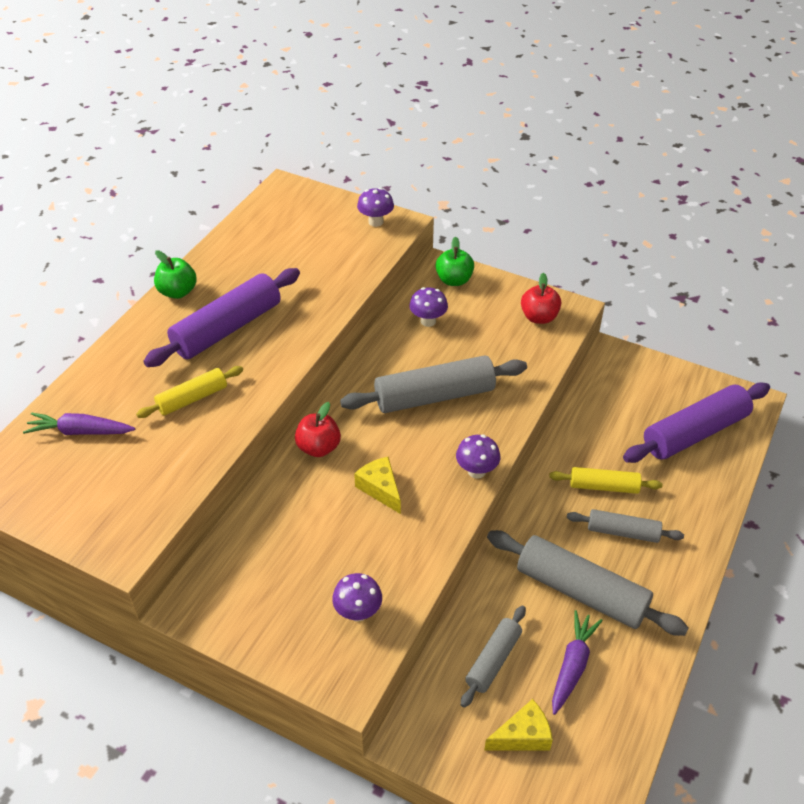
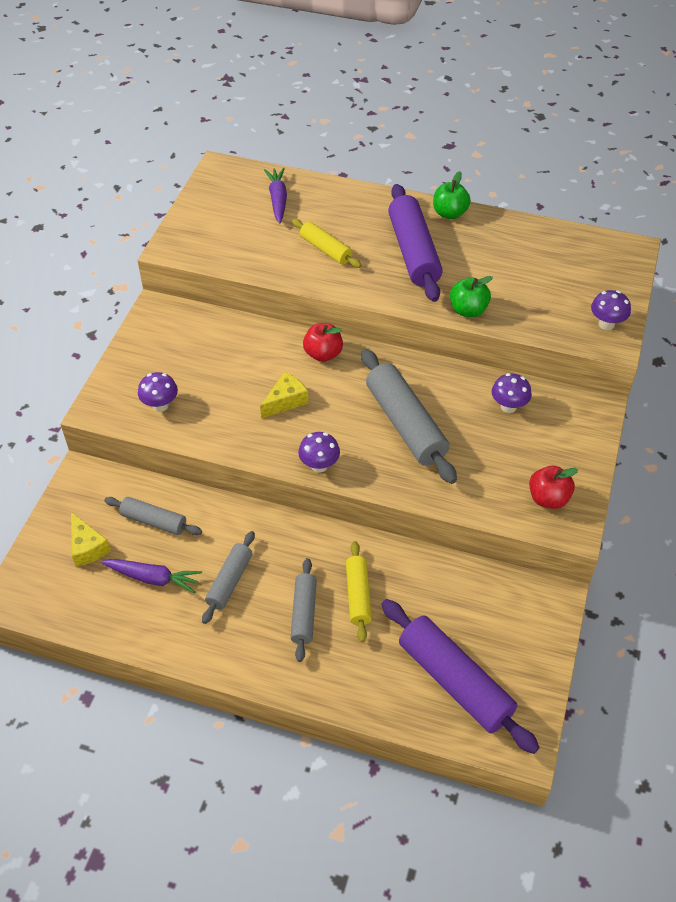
camera: 80 degrees right, 5 degrees up
purple rolling pin [143,268,300,367] -> purple rolling pin turned 45 degrees clockwise [388,184,443,302]
green apple [436,237,474,286] -> green apple moved to [450,276,493,317]
grey rolling pin [487,530,689,636] -> grey rolling pin [202,531,255,624], size x0.57

